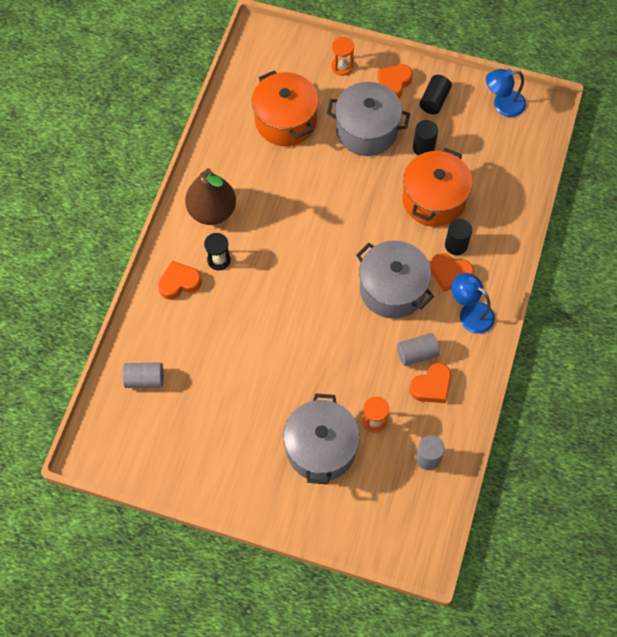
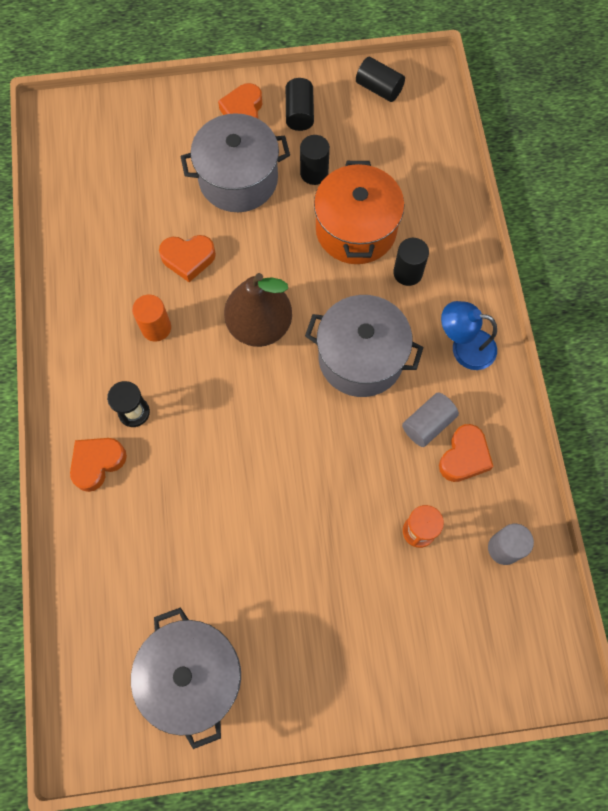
camera: 25 degrees left, 5 degrees up
grey cylinder [123,362,164,388] -> none
brown pear [185,168,236,225] -> brown pear moved to [224,273,292,347]
orange pot [252,71,319,146] -> none
grey pot [283,393,360,485] -> grey pot moved to [131,607,241,749]
orange hourglass [331,37,354,76] -> none
orange heart [430,253,474,292] -> orange heart moved to [159,235,216,282]
blue lamp [486,69,526,117] -> black cylinder [356,57,405,102]
none -> orange cylinder [132,295,171,342]

